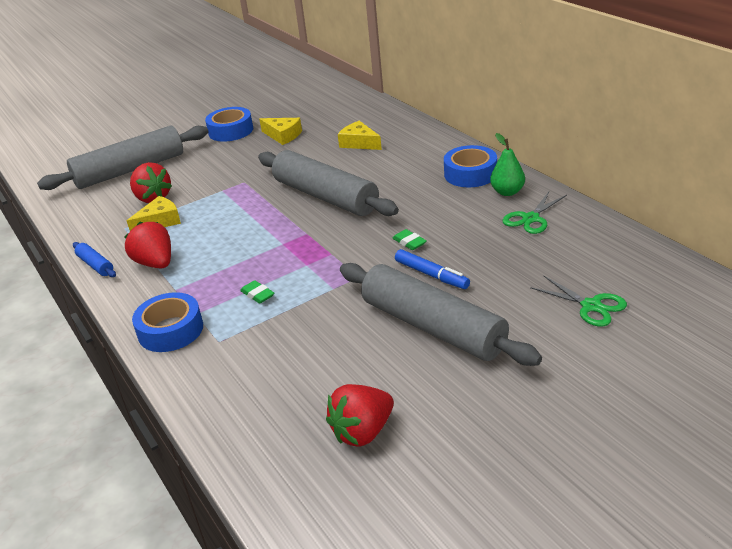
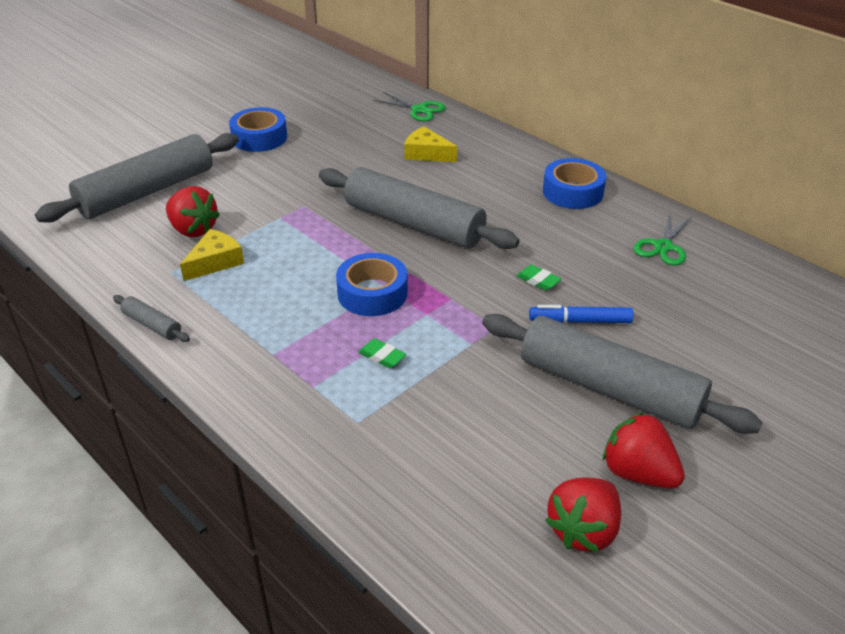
camera: 15 degrees left, 5 degrees up
blue rolling pin [73,242,116,277] -> grey rolling pin [113,295,190,342]
red strawberry [124,222,171,268] -> red strawberry moved to [603,412,685,489]
blue tape [132,292,203,352] -> blue tape moved to [336,253,408,316]
yellow cheese [259,118,302,145] -> none
blue marker [395,249,470,289] -> blue marker turned 150 degrees clockwise [529,305,634,323]
green pear [490,133,525,196] -> none
green scissors [530,275,627,326] -> green scissors moved to [373,92,446,121]

